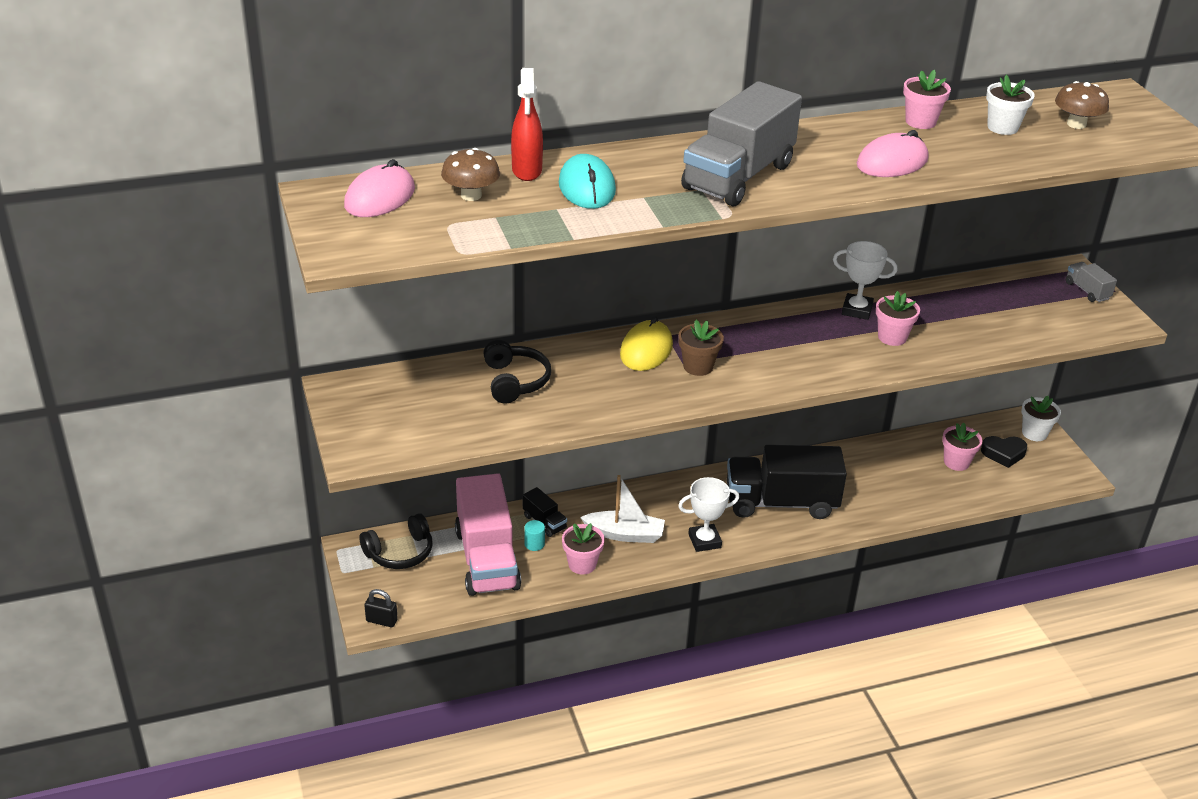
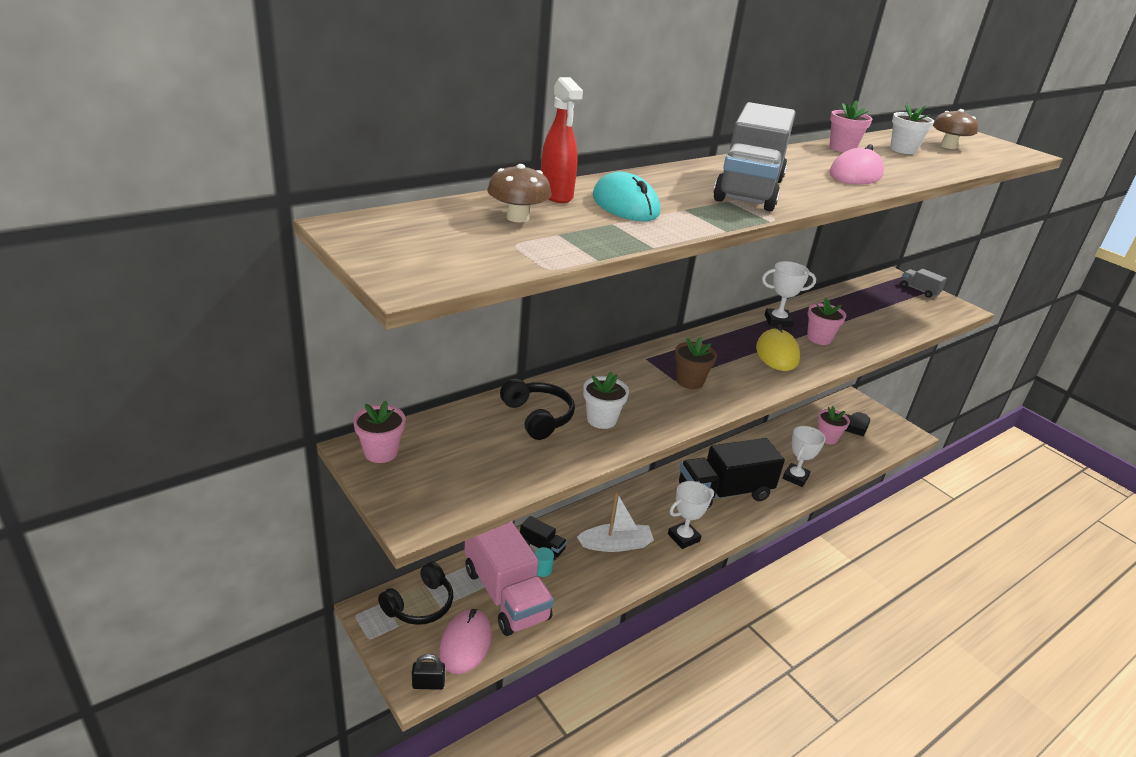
camera: 20 degrees left, 5 degrees down
pink mouse [344,159,415,217] -> pink mouse moved to [439,609,492,674]
pink flower pot [562,523,605,574] -> pink flower pot moved to [353,401,405,463]
yellow mouse [620,316,673,371] -> yellow mouse moved to [756,324,800,371]
white flower pot [1021,396,1061,441] -> white flower pot moved to [583,371,629,429]
none -> white trophy [783,426,826,487]

